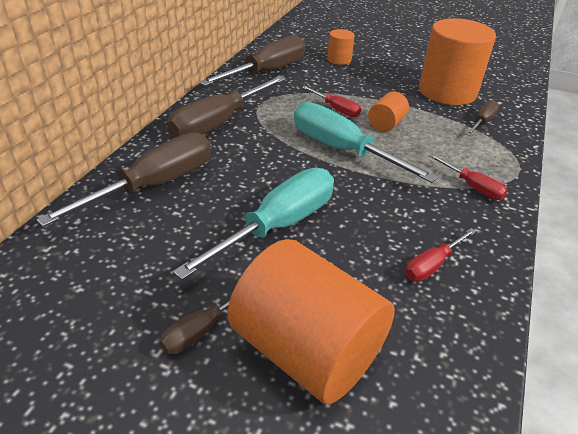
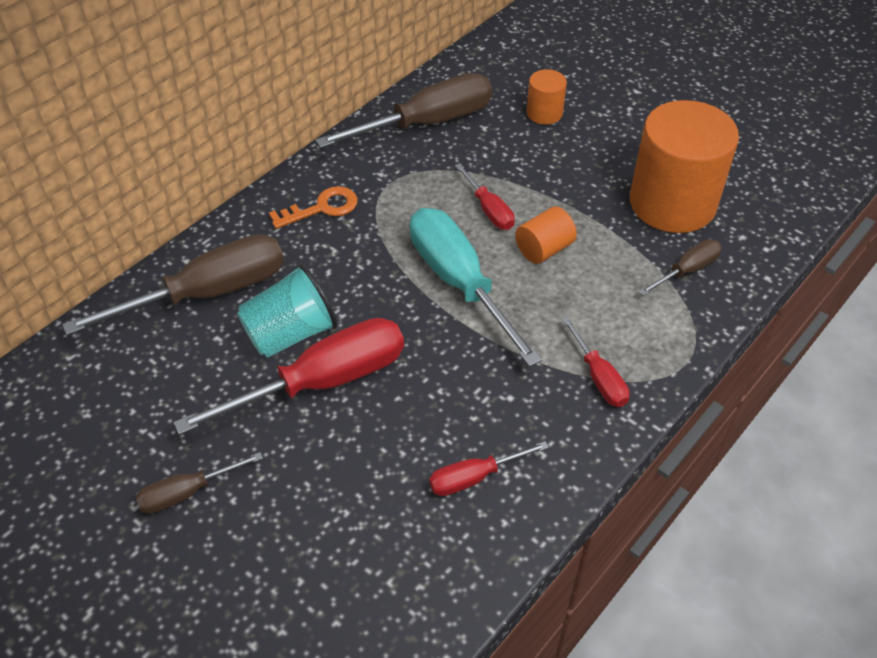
camera: 20 degrees right, 10 degrees up
brown screwdriver [167,76,286,138] -> orange key [269,186,358,229]
turquoise screwdriver [173,168,334,280] -> red screwdriver [174,318,404,435]
orange cylinder [227,239,395,405] -> none
none -> turquoise cup [237,263,337,357]

